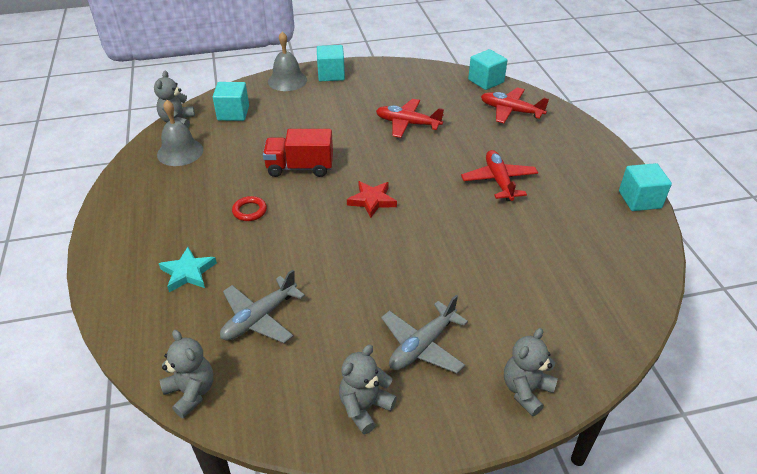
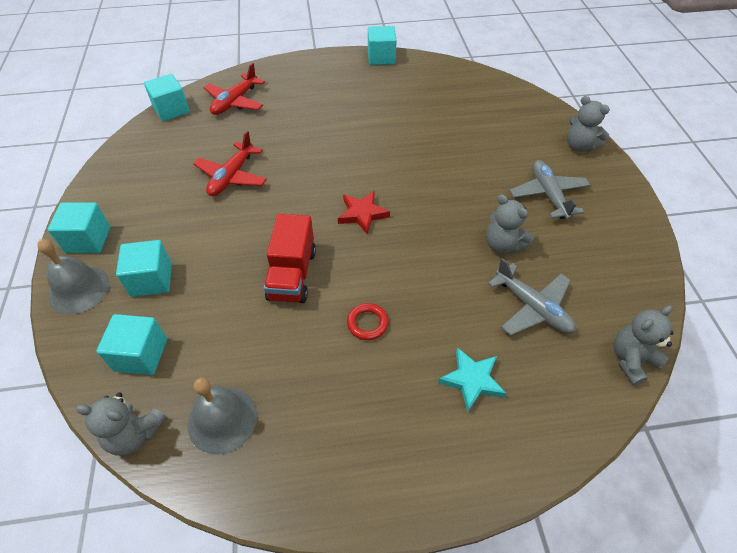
camera: 85 degrees left, 10 degrees up
grey teddy bear [339,345,397,434] -> grey teddy bear moved to [486,194,534,254]
grey plane [381,295,468,373] -> grey plane turned 150 degrees counterclockwise [510,160,590,220]
red plane [461,150,538,201] -> none
none -> turquoise cube [116,240,172,297]

